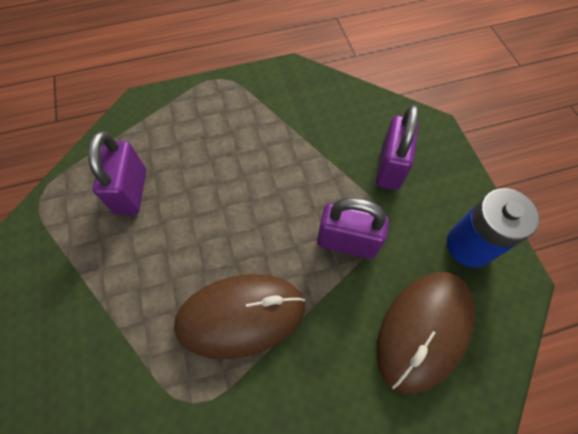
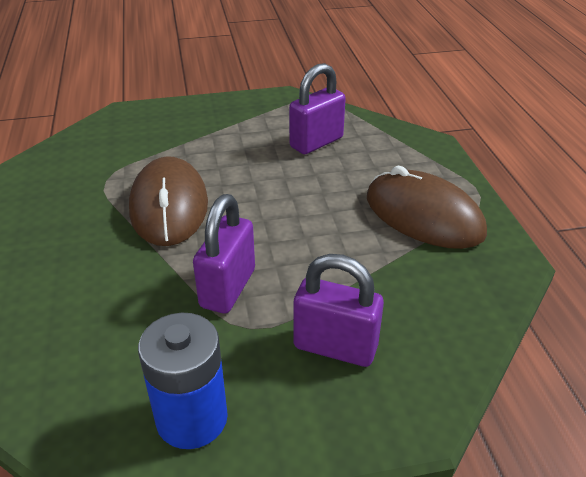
camera: 95 degrees right, 25 degrees down
purple padlock [88,131,146,215] -> purple padlock turned 45 degrees counterclockwise [289,63,346,154]
brown mouse [376,272,475,394] -> brown mouse moved to [367,166,487,249]

